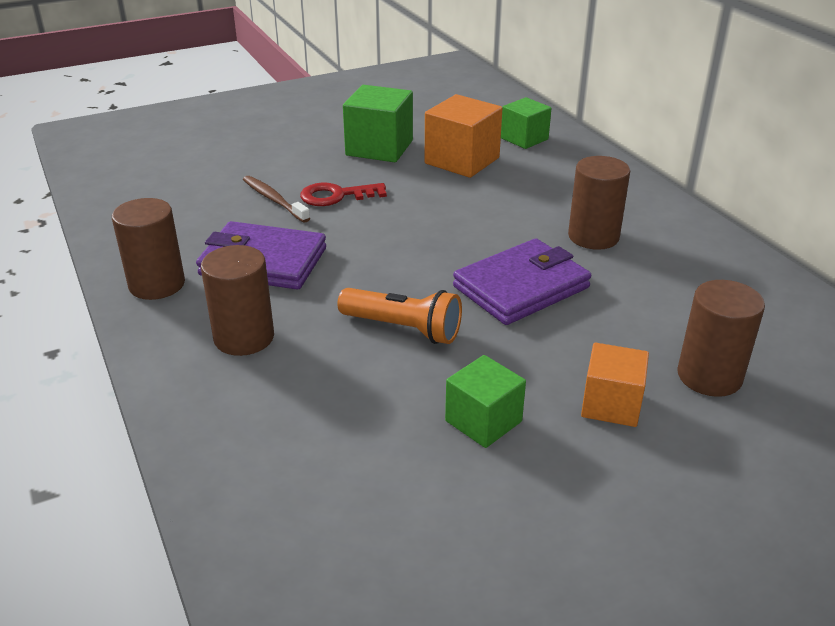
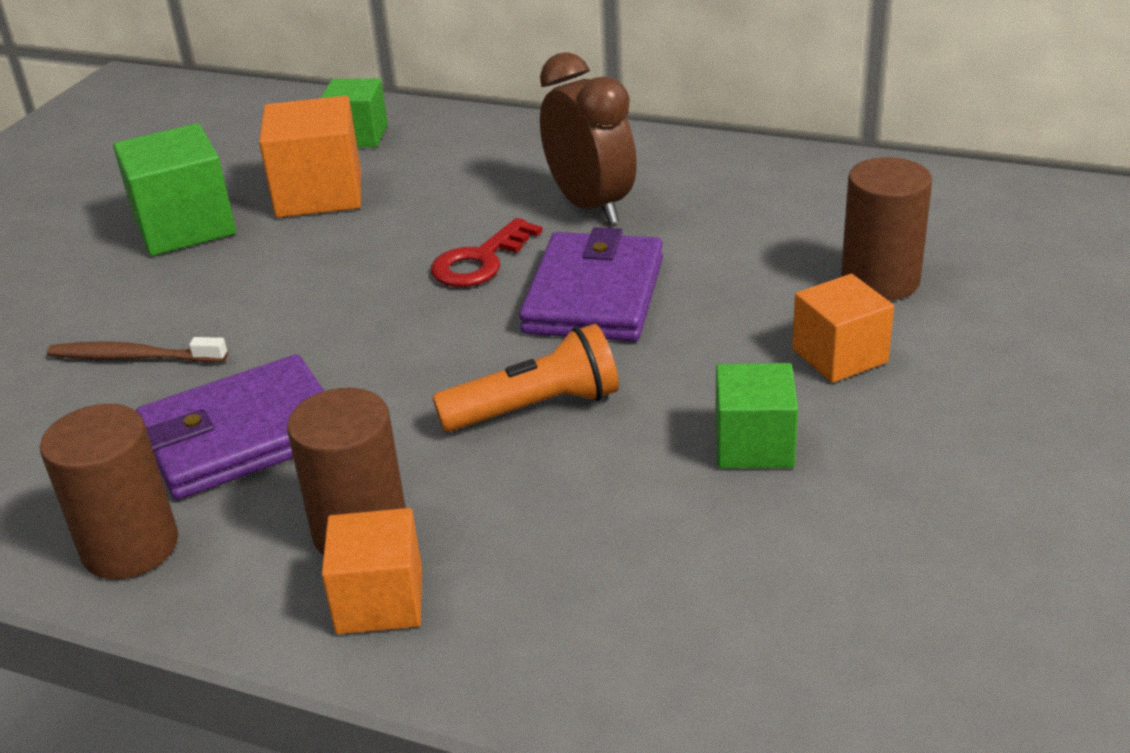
camera: 40 degrees left, 0 degrees up
red key [300,182,387,206] -> red key moved to [431,218,542,287]
brown cylinder [568,156,630,250] -> brown clock [540,52,637,224]
none -> orange cube [322,508,422,634]

